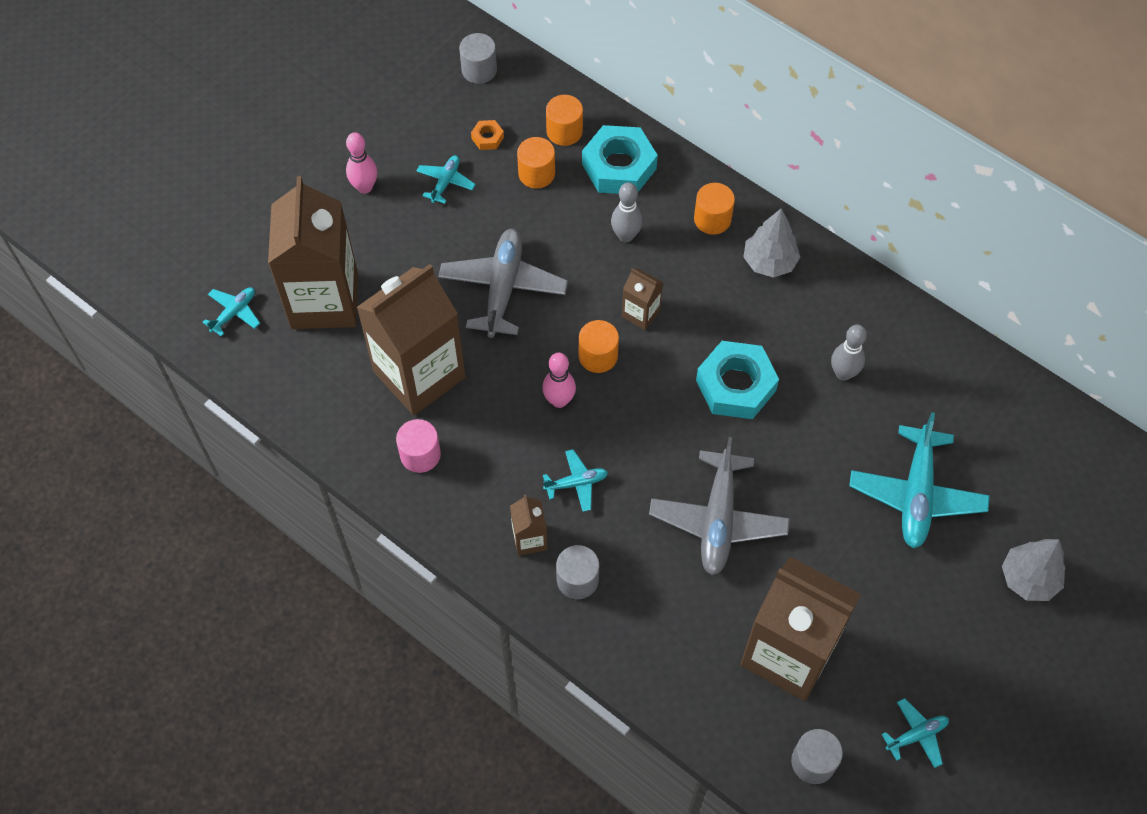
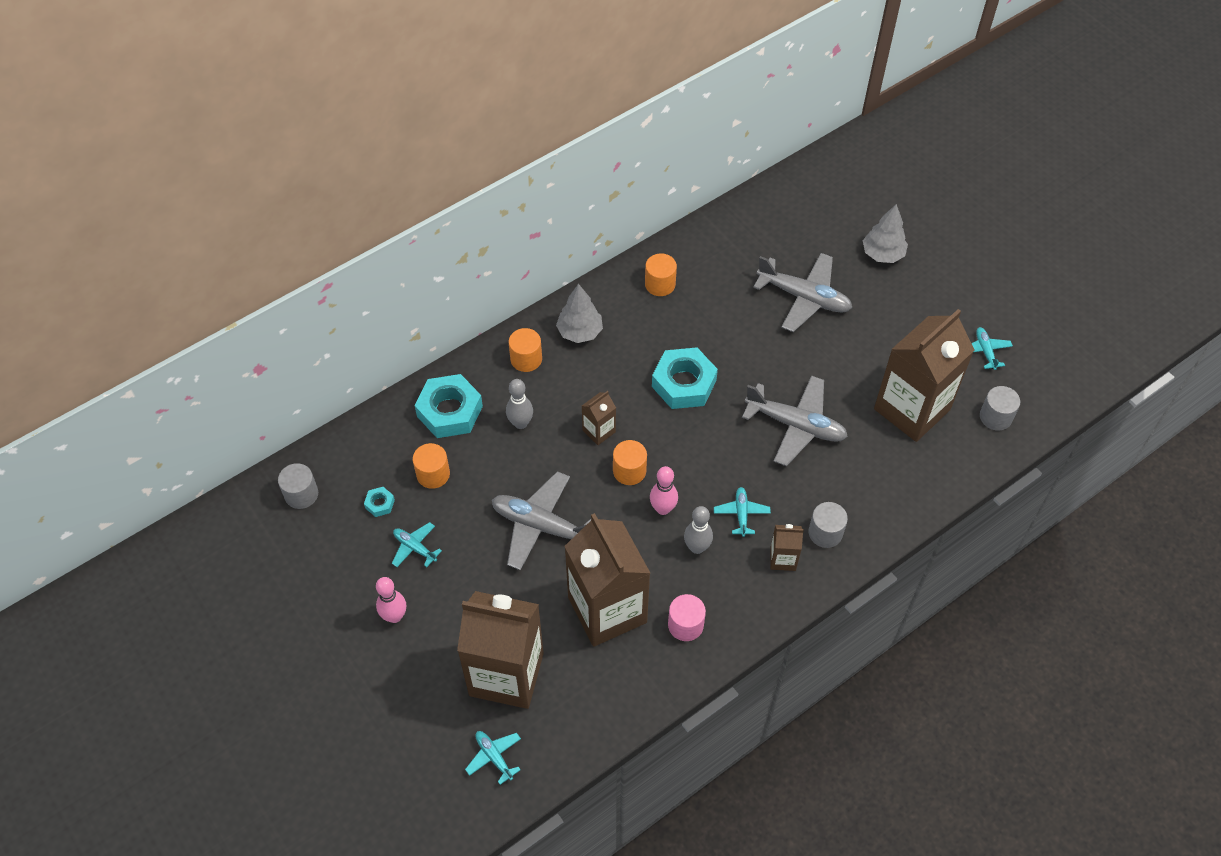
camera: 75 degrees left, 5 degrees down
orange nut [471,120,504,150] -> turquoise nut [364,487,395,517]
orange cylinder [546,95,583,146] -> orange cylinder moved to [645,254,677,296]
grey bowling pin [831,324,867,381] -> grey bowling pin moved to [684,506,713,554]
turquoise plane [849,412,990,549] -> grey plane [753,253,852,332]

